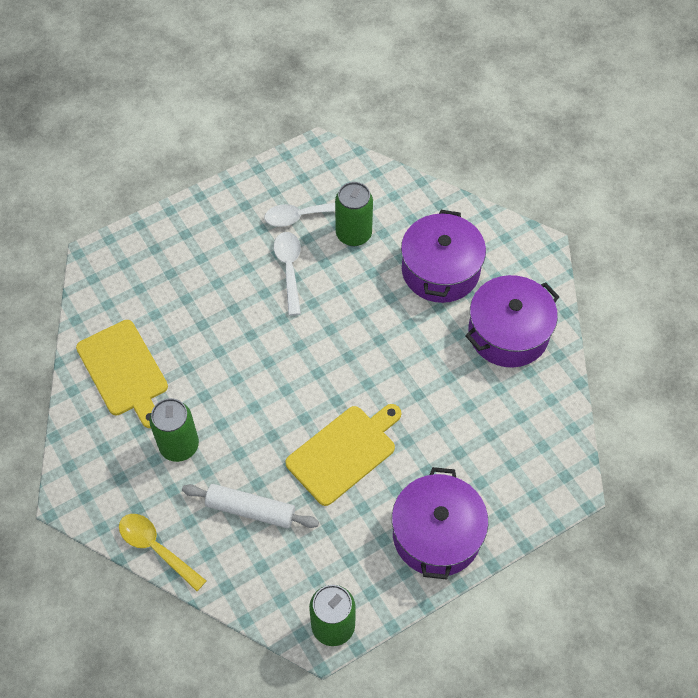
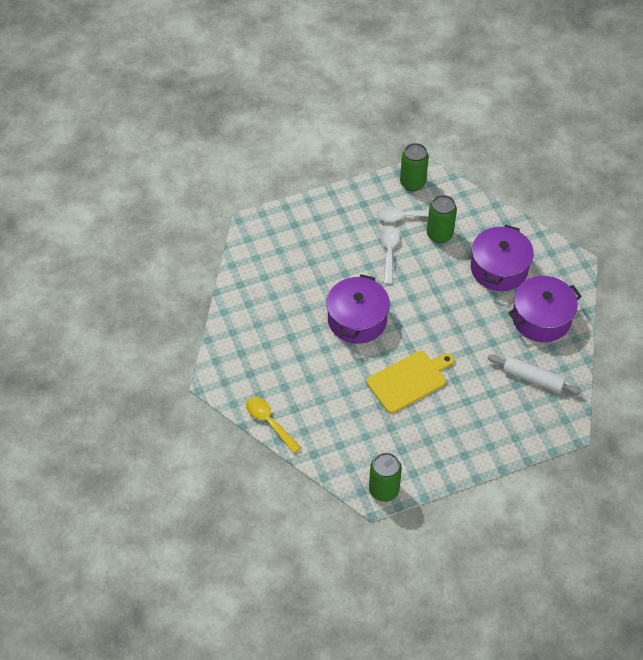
camera: 10 degrees right, 5 degrees down
yellow cutting board [76,320,168,428] -> none
green can [149,398,199,462] -> green can moved to [400,143,429,191]
white rolling pin [182,484,319,528] -> white rolling pin moved to [488,355,582,395]
purple pot [392,467,488,579] -> purple pot moved to [326,274,390,344]

